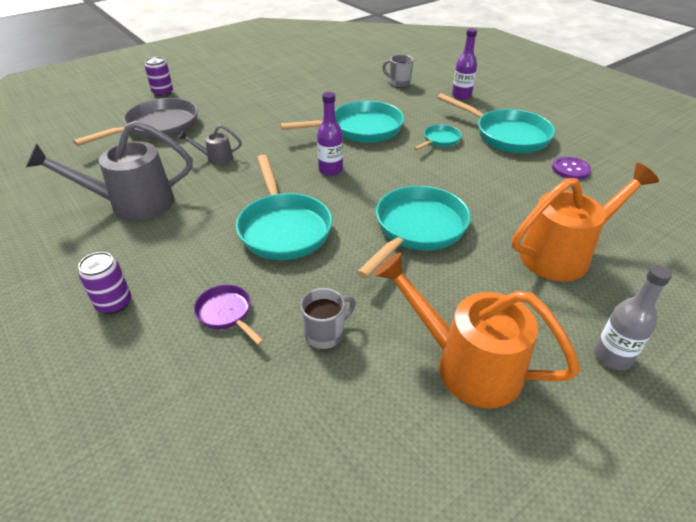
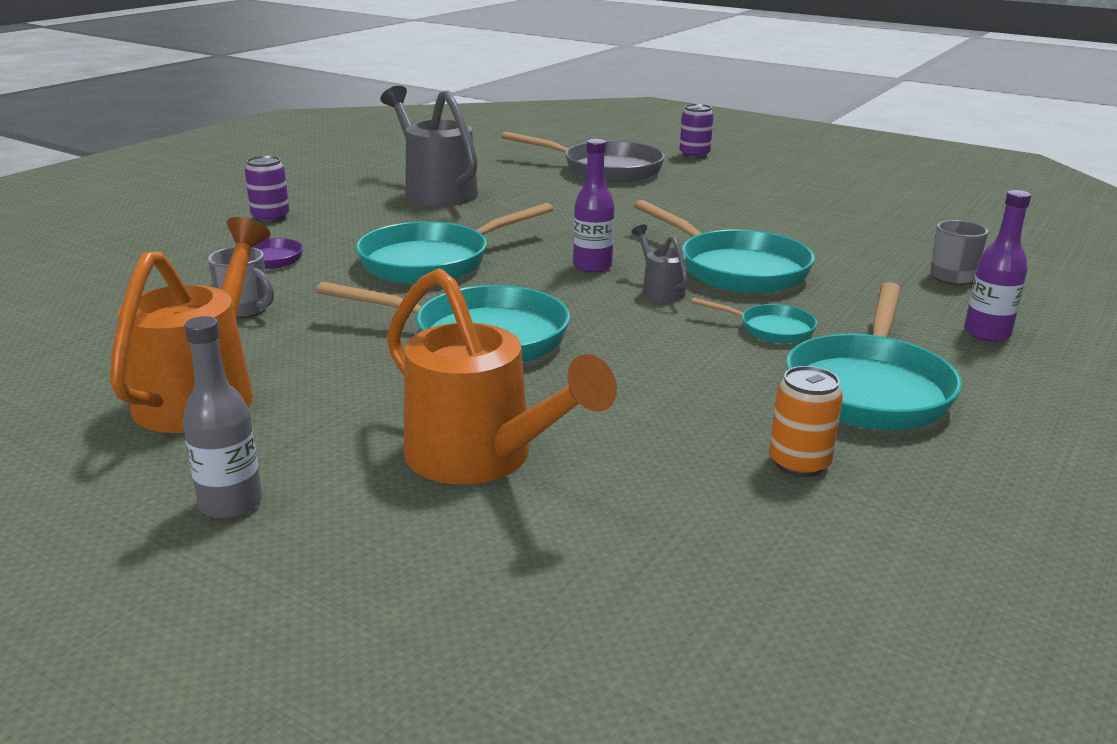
camera: 70 degrees right, 15 degrees down
grey watering can [179,125,242,165] -> grey watering can moved to [631,225,688,302]
purple button [552,156,591,180] -> orange can [769,366,843,477]

